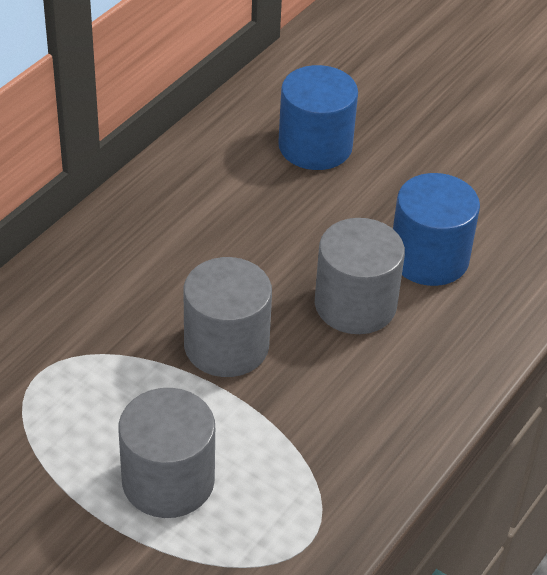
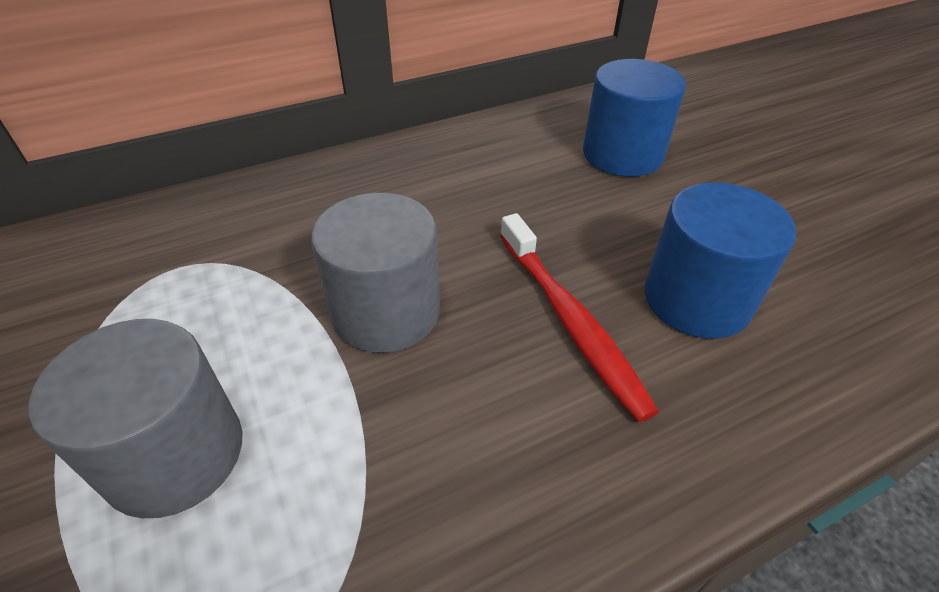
camera: 30 degrees right, 0 degrees up
grey cylinder [315,218,405,334] -> red toothbrush [500,213,659,422]

